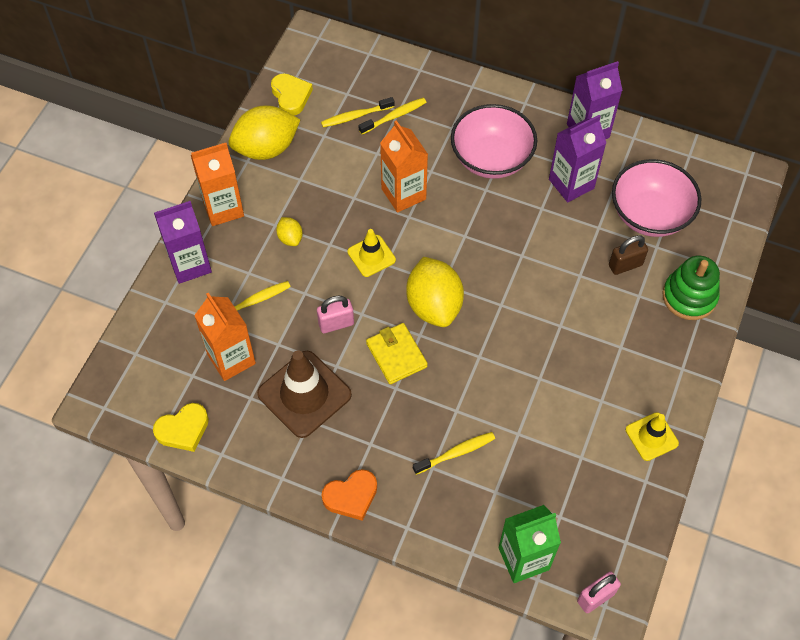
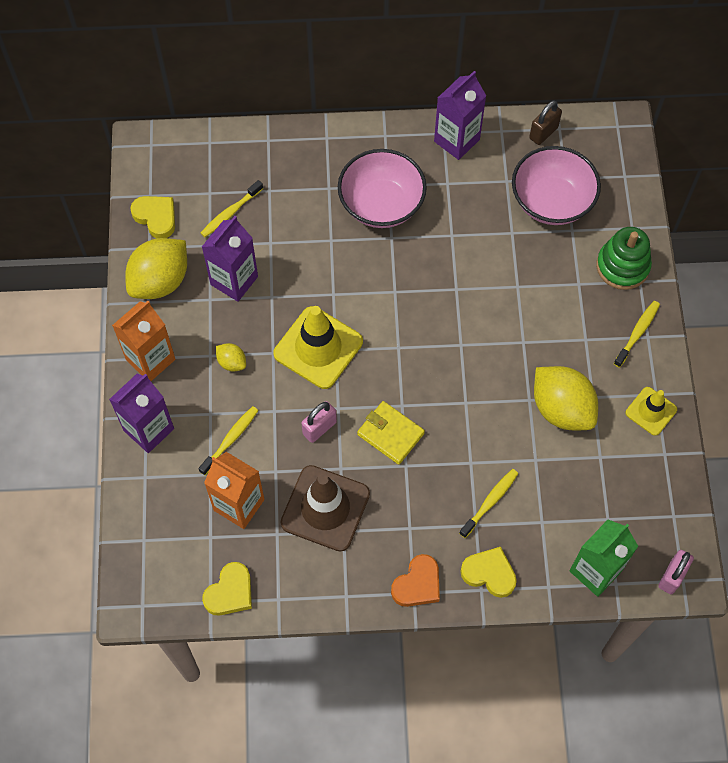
camera: 25 degrees left, 5 degrees up
yellow traffic cone [348,229,396,277] -> yellow traffic cone [273,306,363,389], size x1.78
yellow toothbrush [359,98,427,135] -> yellow toothbrush moved to [613,301,660,368]
orange carton [380,120,428,213] -> none
yellow lemon [406,257,464,327] -> yellow lemon moved to [534,366,598,430]
purple carton [549,115,606,202] -> purple carton moved to [202,216,258,302]
brown padlock [609,235,648,275] -> brown padlock moved to [529,100,562,145]
none -> yellow heart [460,547,517,598]

